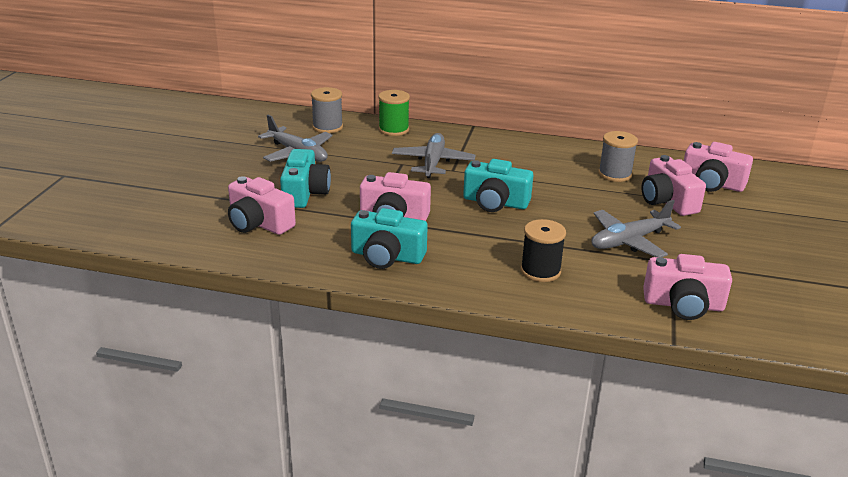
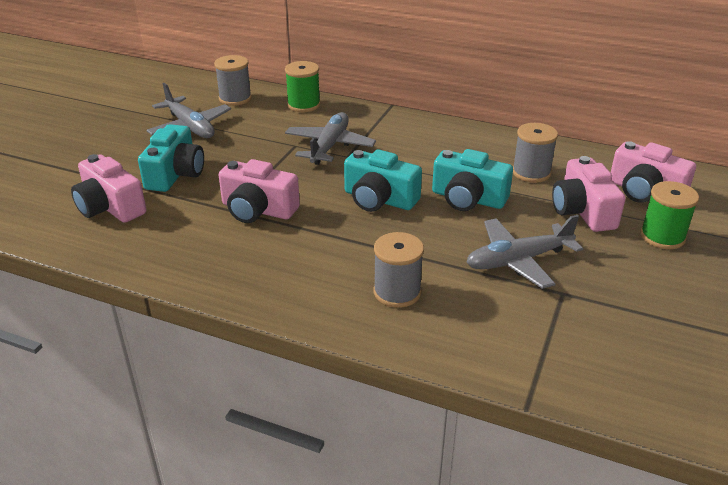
camera: 10 degrees right, 5 degrees up
turquoise camera [351,208,428,269] -> turquoise camera moved to [432,149,513,211]
black spool [521,219,566,282] -> grey spool [373,232,424,308]
pink camera [643,254,732,320] -> none
none -> green spool [640,181,699,249]

